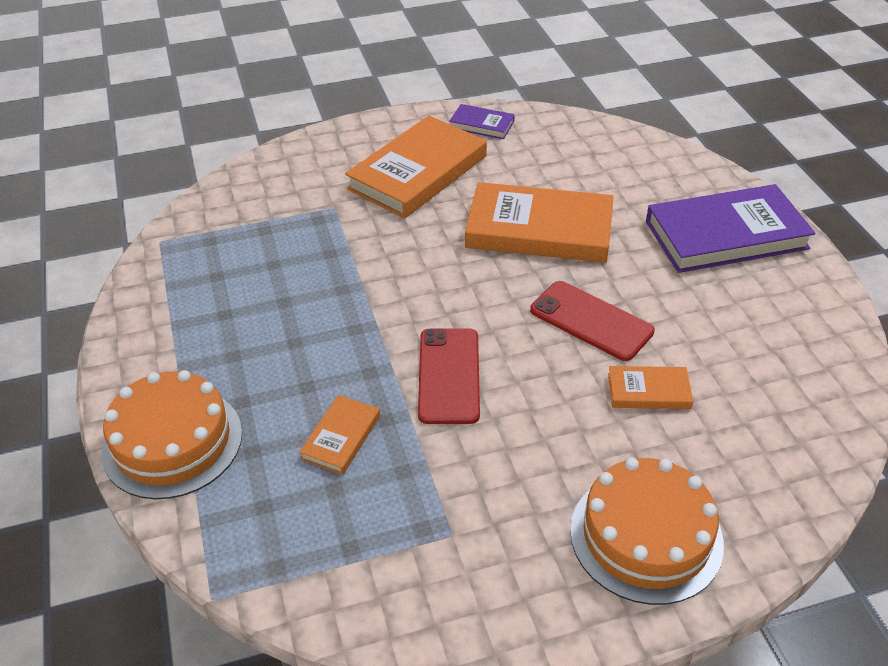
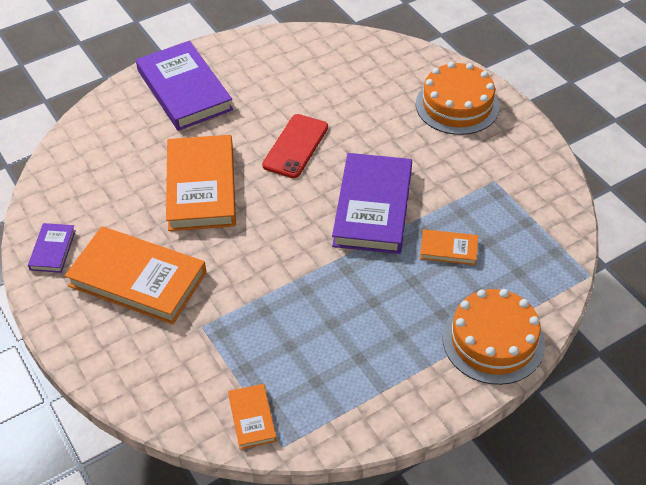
camera: 105 degrees left, 5 degrees up
red phone [418,328,480,424] -> purple book [332,153,412,254]
orange book [608,366,693,409] -> orange book moved to [228,384,277,449]

